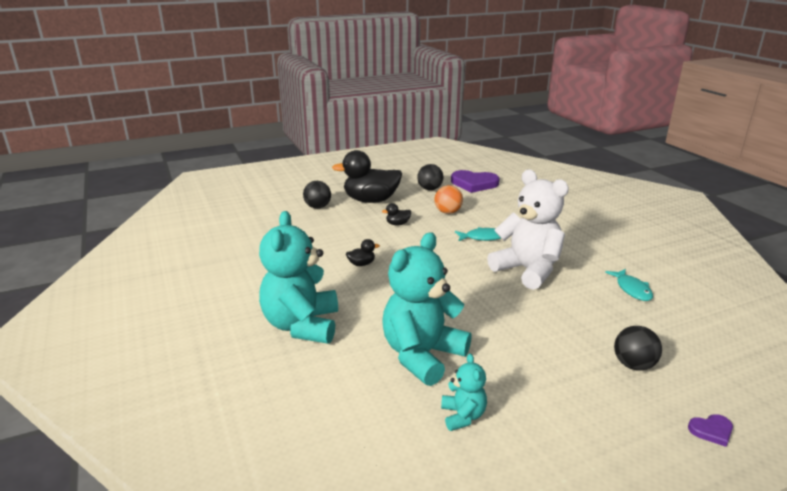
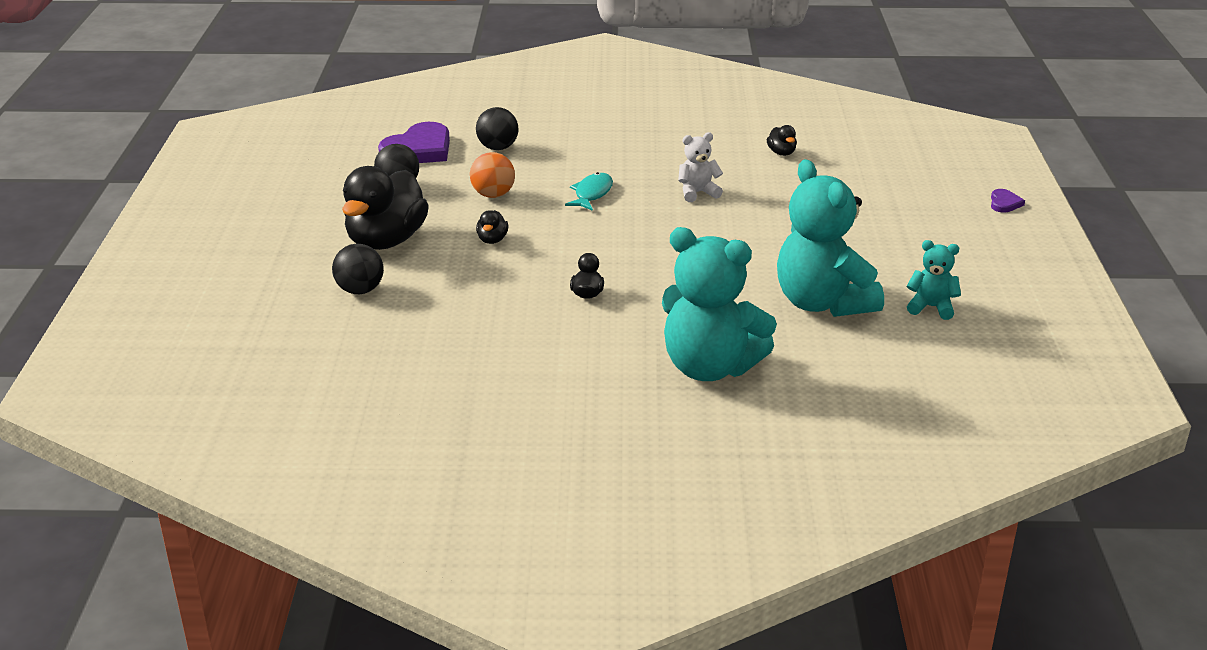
camera: 65 degrees left, 5 degrees up
white teddy bear [487,170,569,290] -> white teddy bear [678,132,723,202], size x0.47
turquoise fish [605,269,653,301] -> black duck [767,125,797,156]
black ball [614,326,662,371] -> black ball moved to [476,107,518,150]

